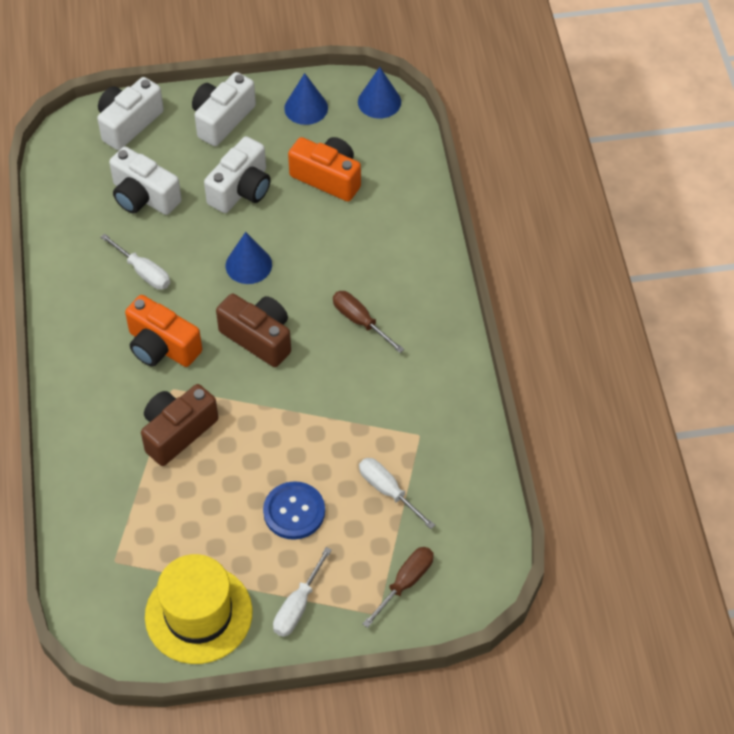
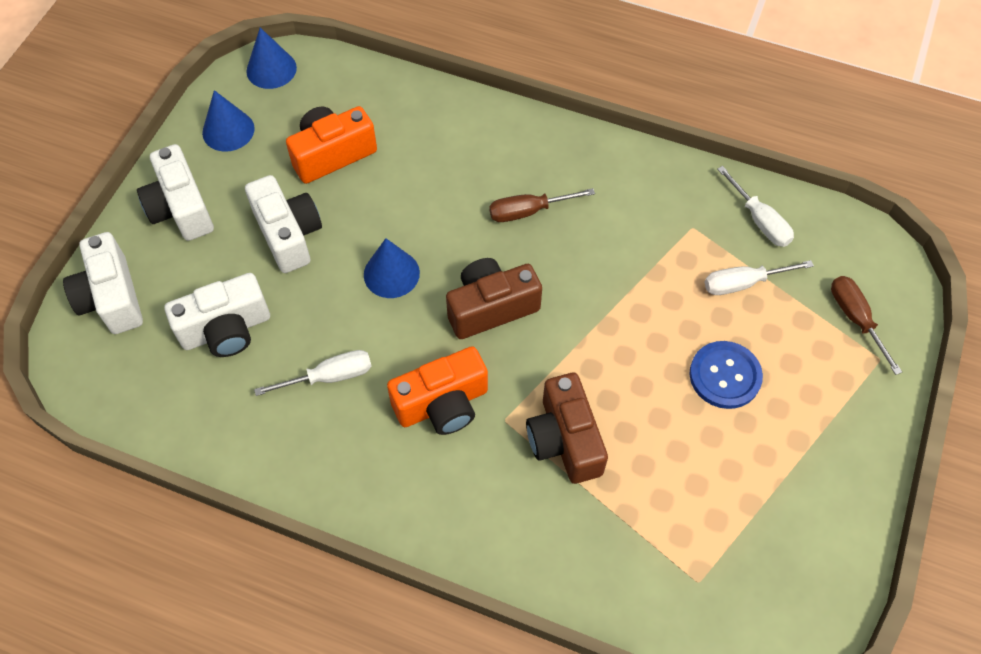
camera: 60 degrees left, 5 degrees up
yellow hat [145,554,253,664] -> none
white screwdriver [273,547,332,637] -> white screwdriver moved to [717,166,794,247]

